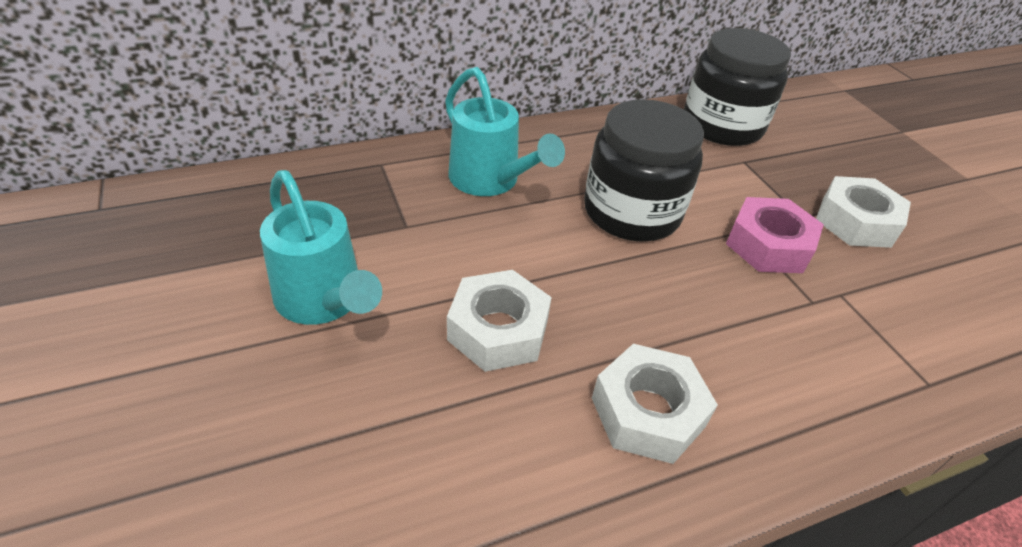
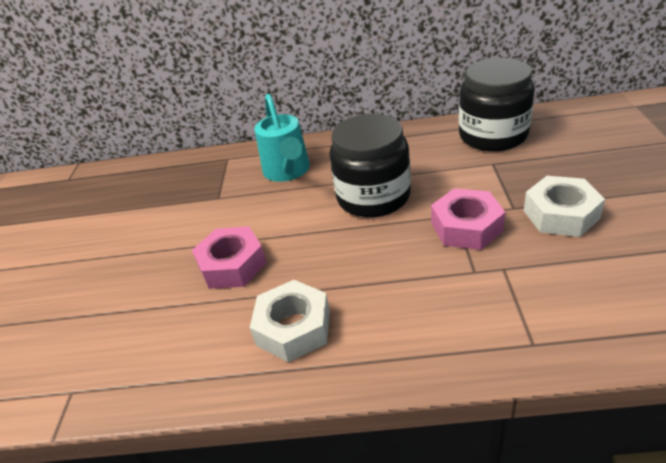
camera: 30 degrees right, 5 degrees down
turquoise watering can [260,170,382,325] -> none
white nut [447,270,552,372] -> pink nut [192,226,267,289]

